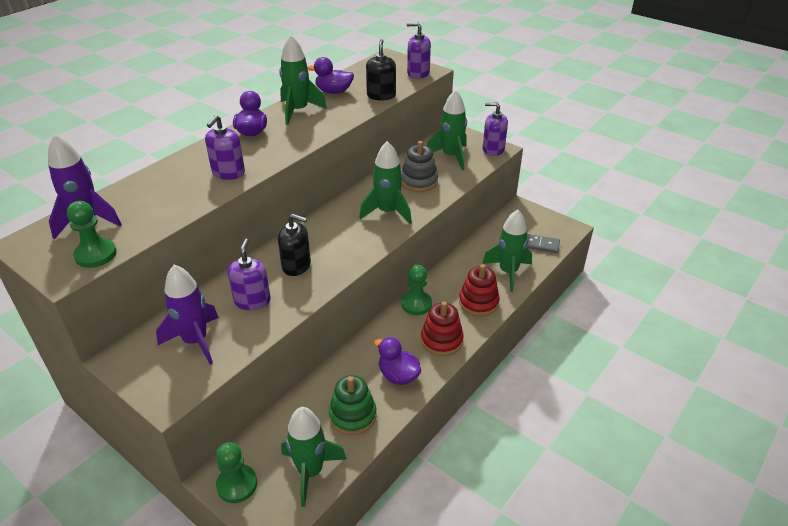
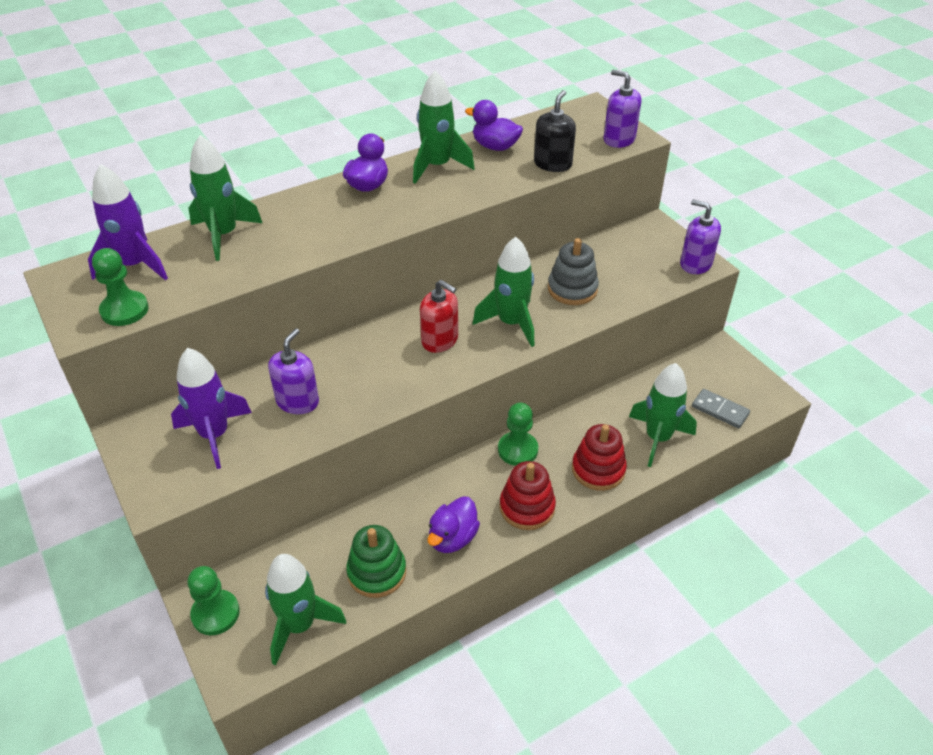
camera: 20 degrees right, 5 degrees up
purple soap dispenser [205,115,245,180] -> none
black soap dispenser [278,214,311,276] -> none
purple duck [374,337,421,385] -> purple duck turned 120 degrees counterclockwise [427,496,480,553]
green rocket [427,89,467,170] -> green rocket moved to [189,135,262,261]
none -> red soap dispenser [420,280,458,353]

